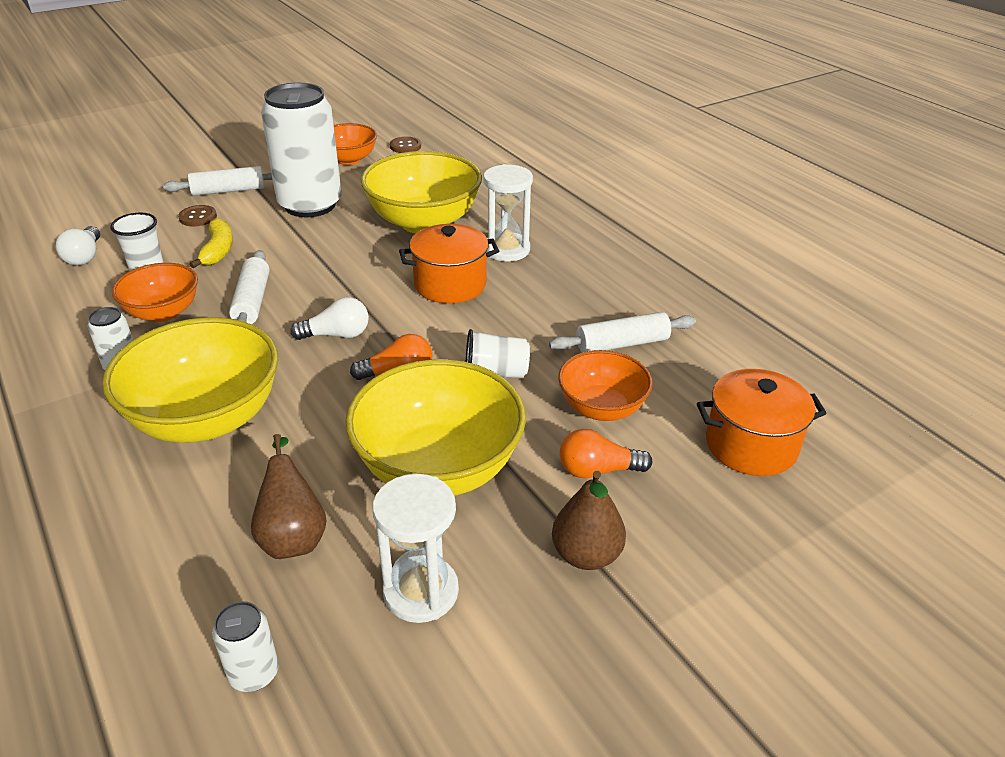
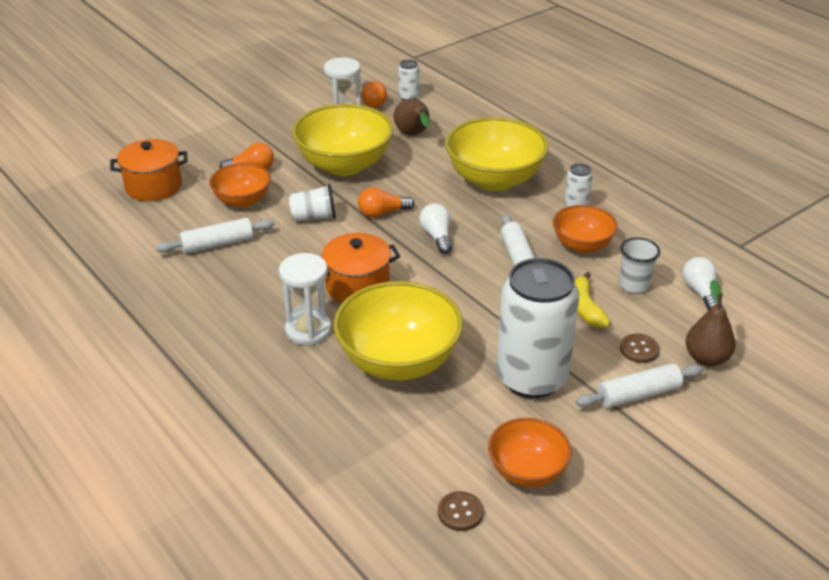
camera: 175 degrees right, 0 degrees up
white light bulb [290,297,369,340] -> white light bulb turned 90 degrees clockwise [419,203,452,254]
brown pear [552,471,626,570] -> brown pear moved to [685,280,736,366]
none -> orange light bulb [361,80,387,108]

